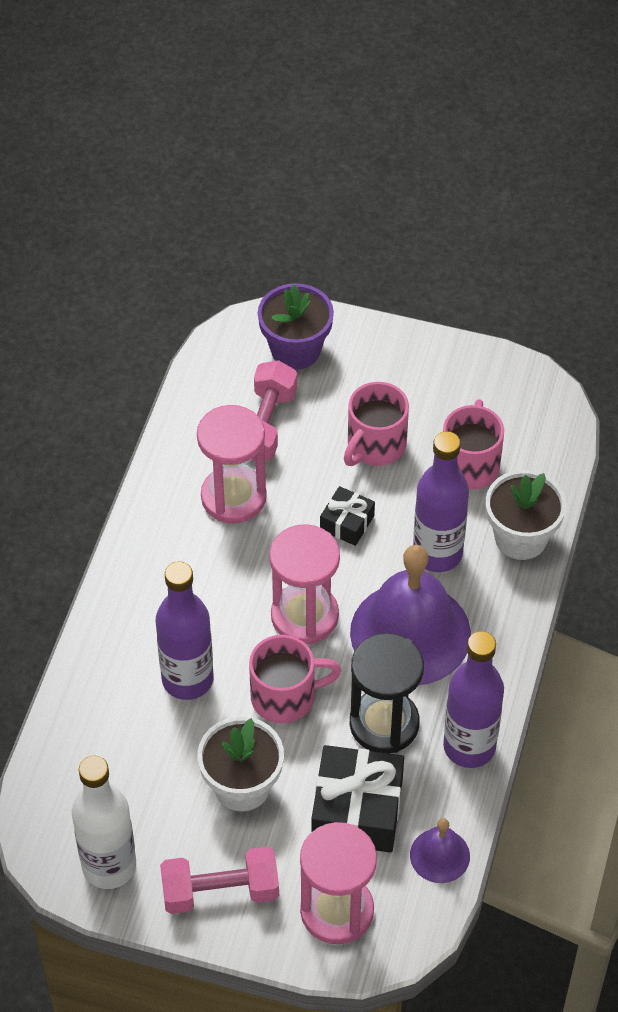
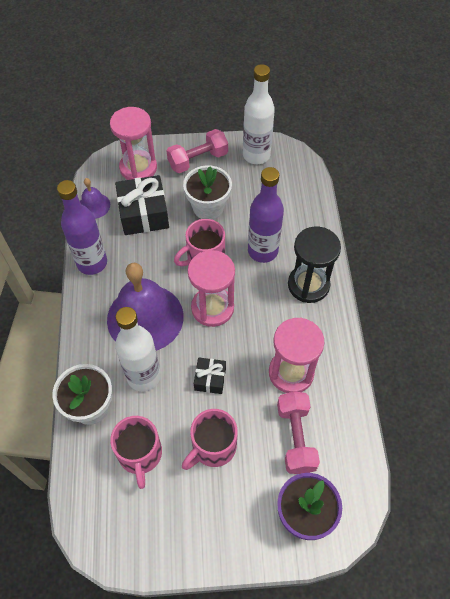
camera: 160 degrees right, 5 degrees up
pink mug [344,382,409,466] -> pink mug turned 150 degrees counterclockwise [182,409,238,470]
black hourglass [350,633,424,753] -> black hourglass moved to [288,227,341,303]
purple bottle [413,431,469,572] -> white bottle [115,307,161,392]

